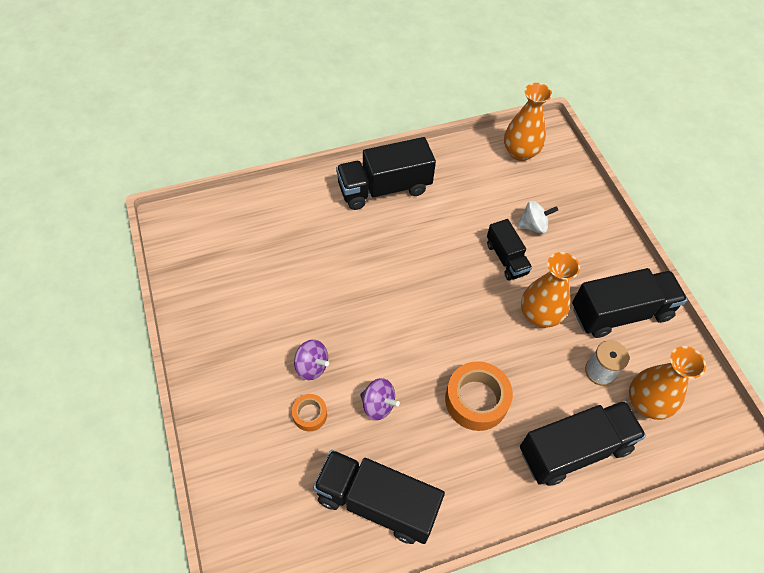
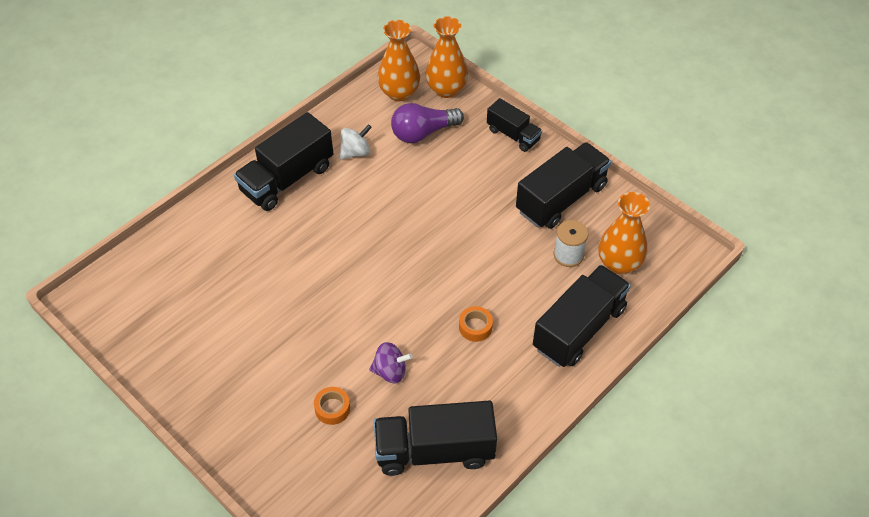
camera: 25 degrees left, 5 degrees down
purple spinning top [294,339,329,380] -> none
orange tape [445,361,513,431] -> orange tape [459,306,493,342], size x0.53
black truck [487,219,532,280] -> black truck moved to [487,98,542,152]
white spinning top [517,201,558,234] -> white spinning top moved to [340,124,372,159]
orange vase [521,252,580,328] -> orange vase moved to [426,16,468,98]
none -> purple light bulb [391,103,464,143]

